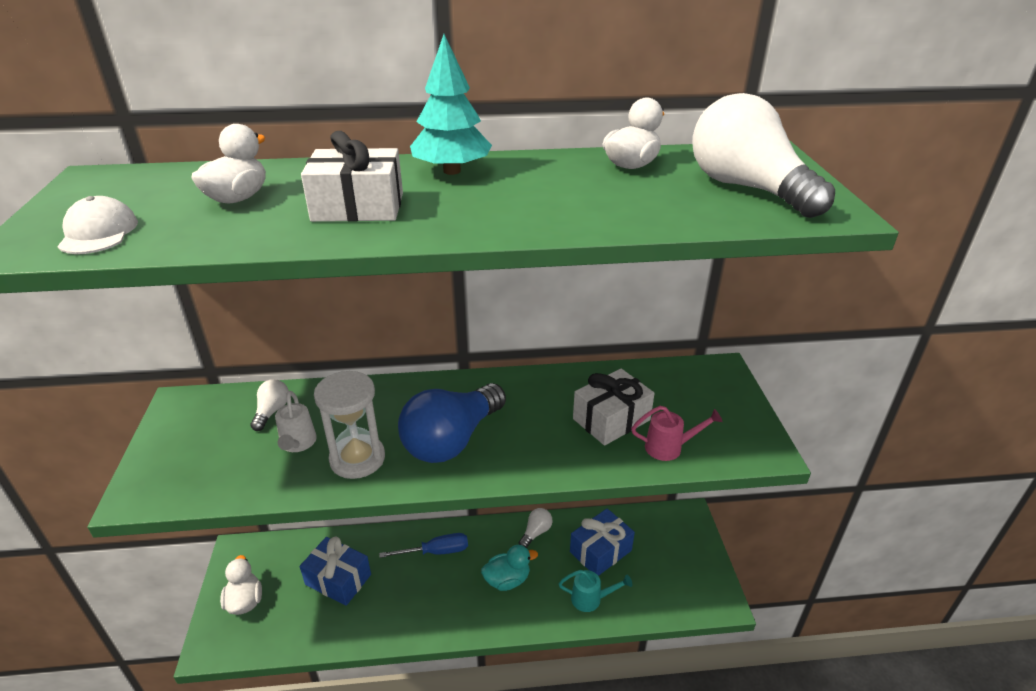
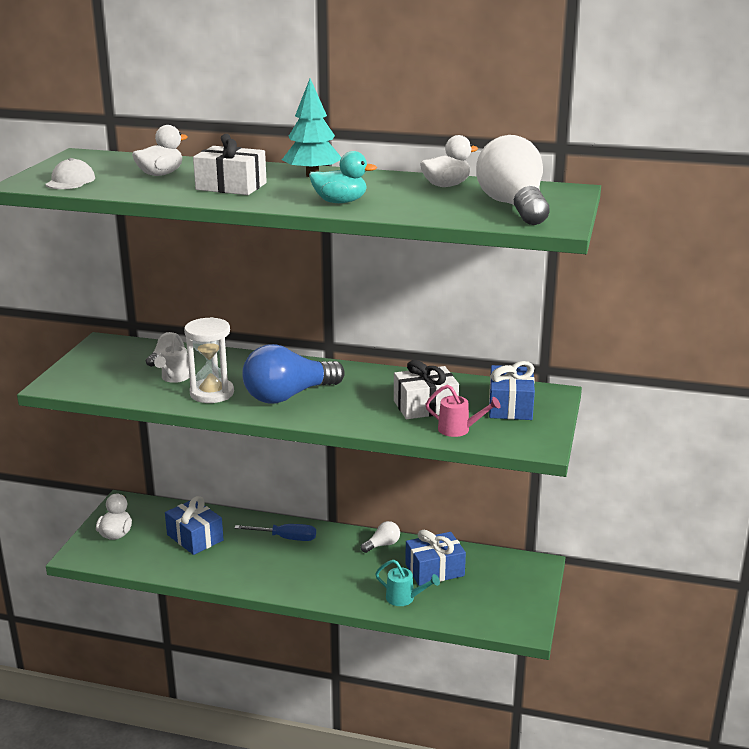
camera: 20 degrees right, 10 degrees down
turquoise duck [481,545,538,591] -> turquoise duck moved to [309,151,377,203]
none -> blue gift [489,361,535,420]

